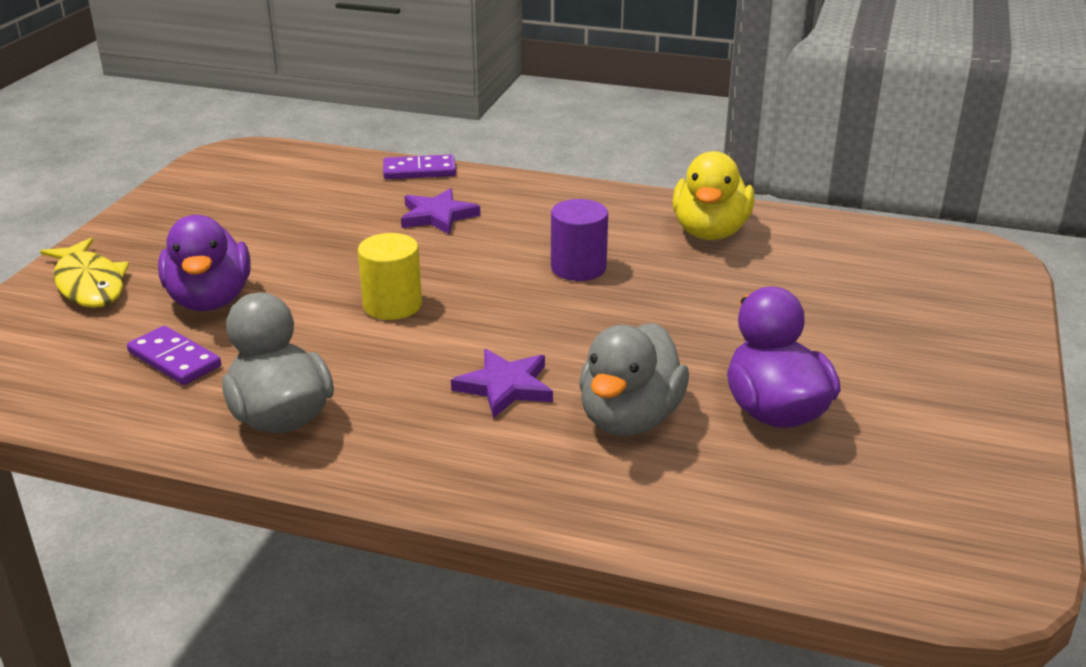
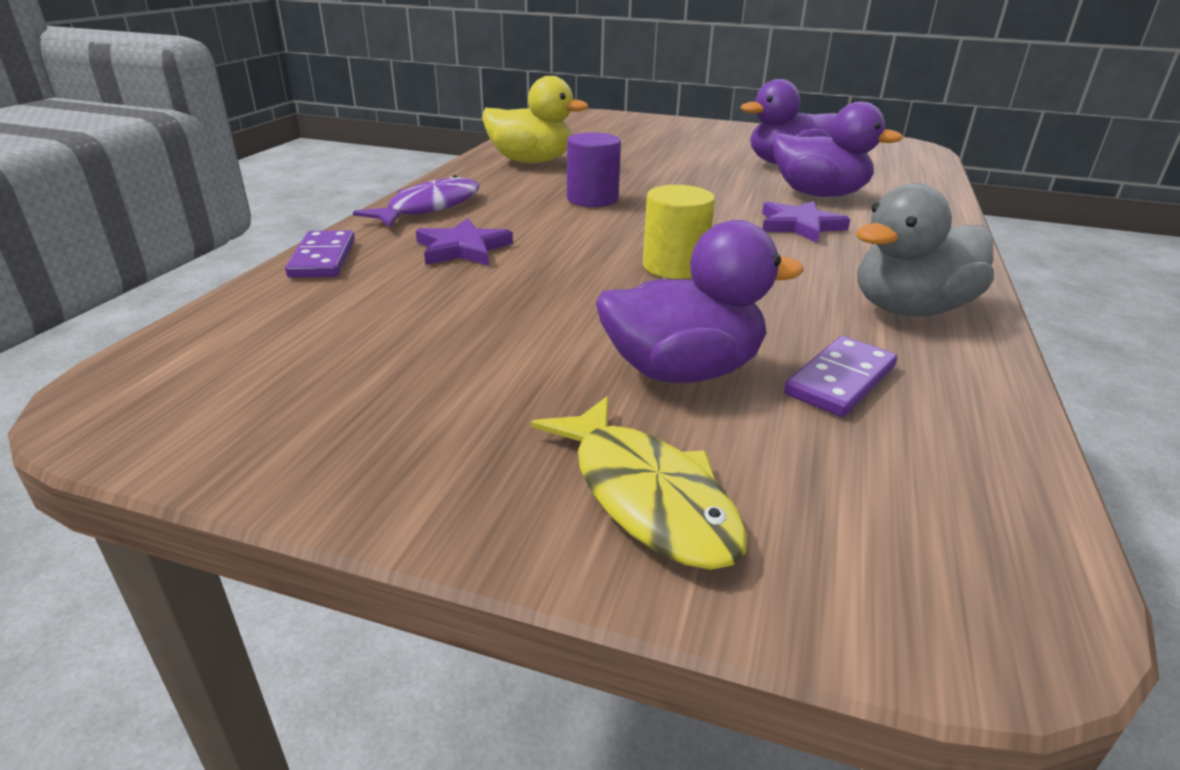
camera: 90 degrees left, 0 degrees up
yellow fish [40,238,129,308] -> yellow fish turned 90 degrees clockwise [531,396,747,570]
grey duck [579,323,689,436] -> purple duck [773,102,903,197]
none -> purple fish [353,175,479,227]

